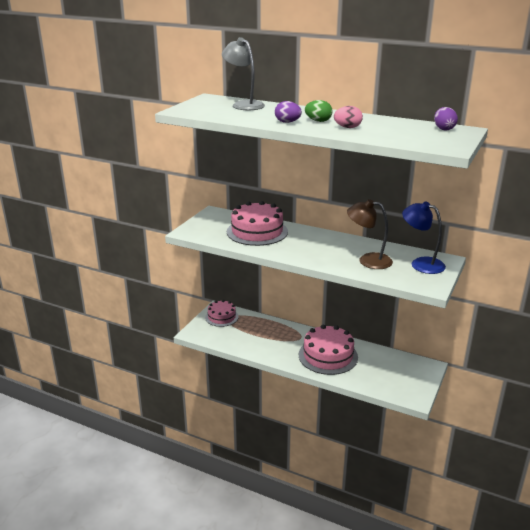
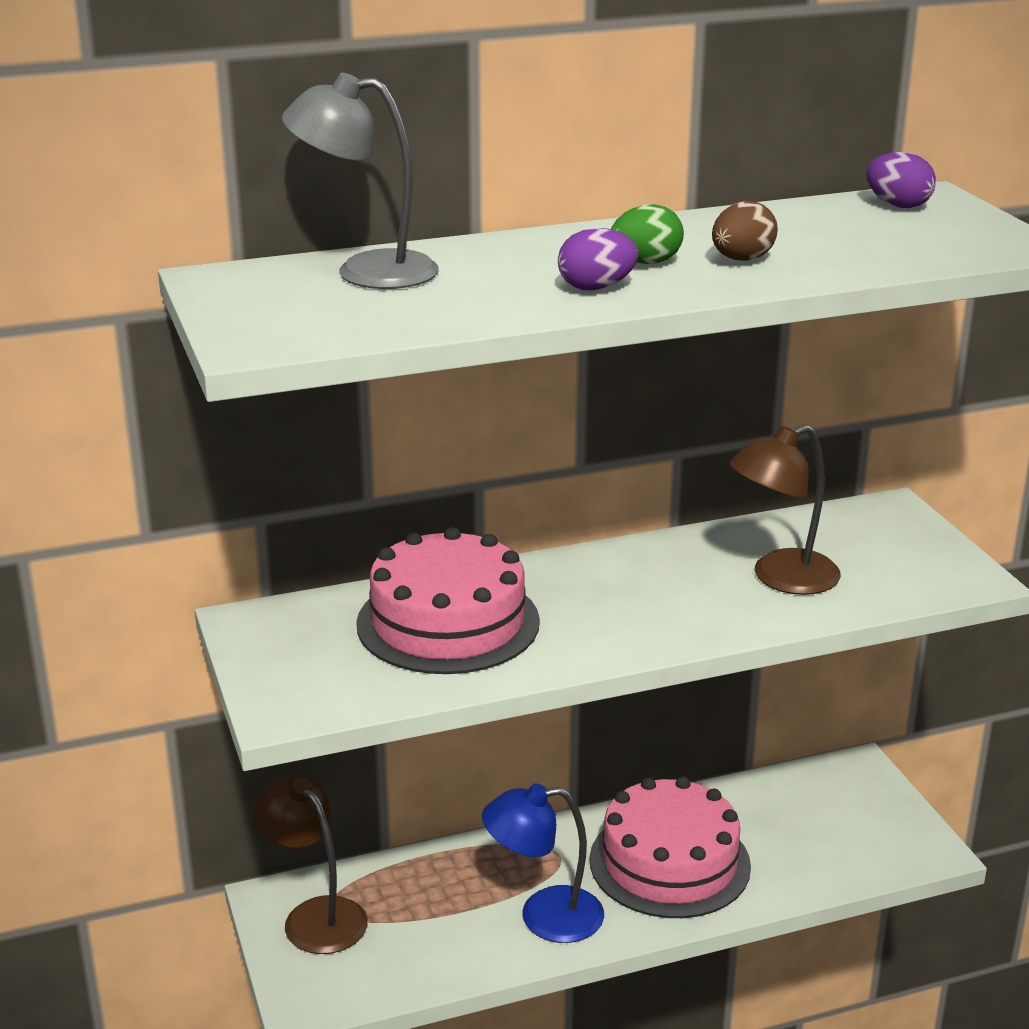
camera: 45 degrees left, 0 degrees up
pink cake [205,300,239,327] -> brown lamp [254,774,368,954]
pink egg [334,106,363,128] -> brown egg [712,201,778,261]
blue lamp [402,201,446,274] -> blue lamp moved to [482,783,604,943]

